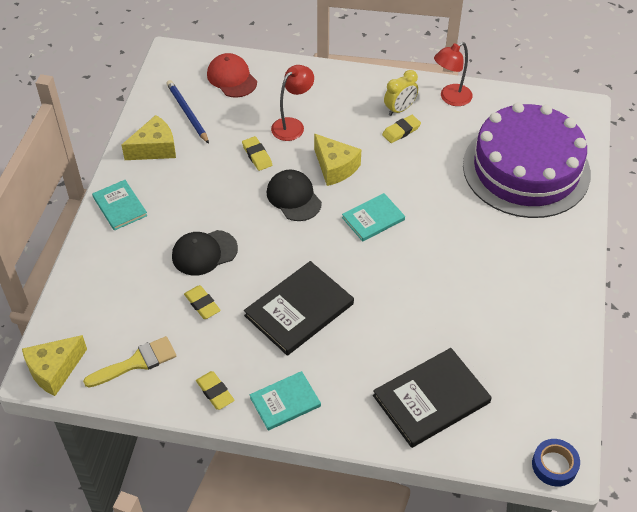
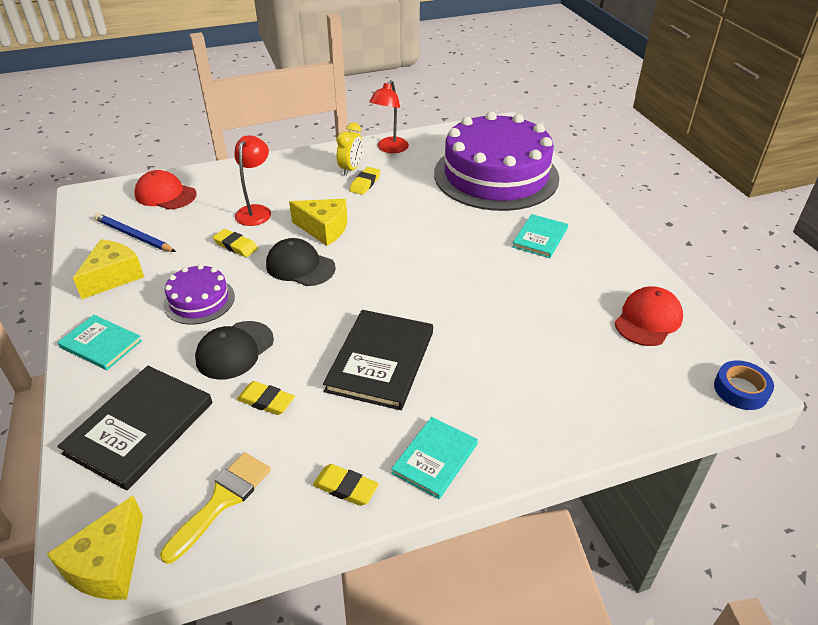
camera: 30 degrees left, 10 degrees down
turquoise book [342,193,405,242] -> turquoise book moved to [512,214,568,258]
black book [373,348,492,448] -> black book moved to [57,366,212,491]
none -> purple cake [163,264,235,325]
none -> red cap [615,286,683,346]

